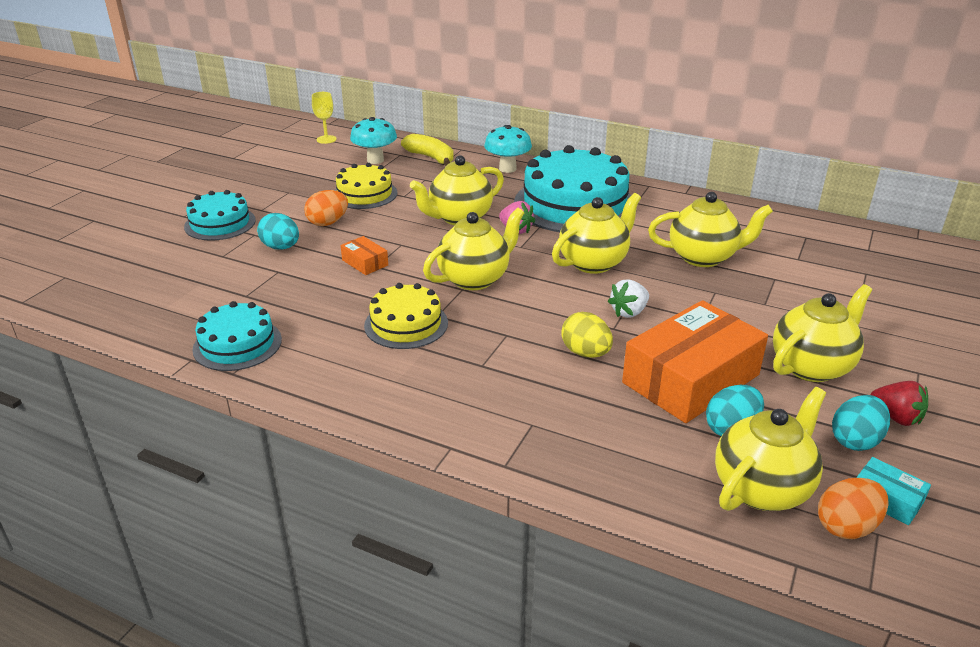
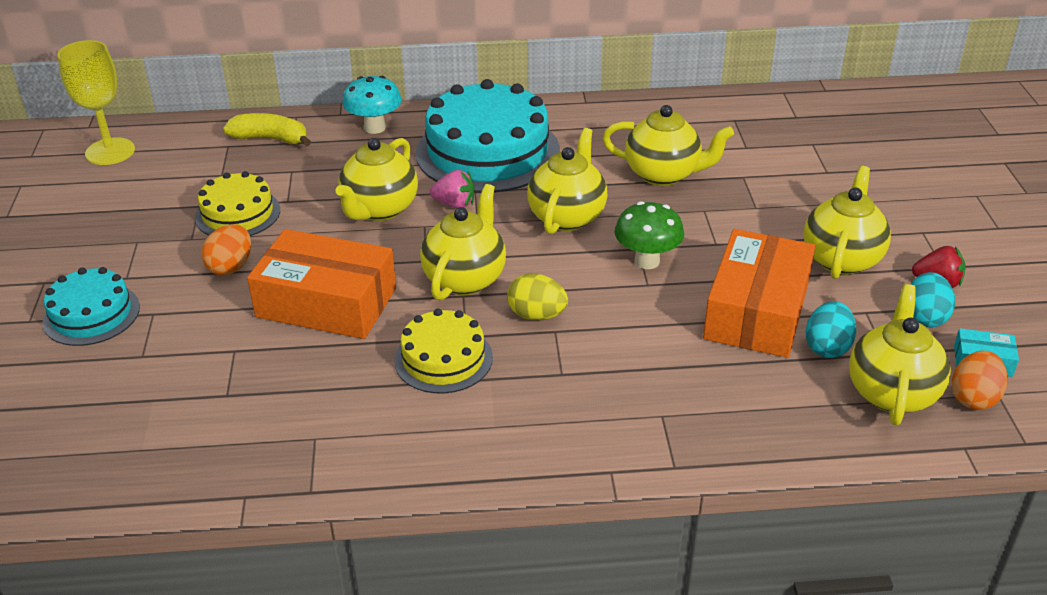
camera: 30 degrees left, 5 degrees up
turquoise cake [192,301,282,371] -> none
turquoise egg [257,213,299,250] -> none
yellow goblet [312,92,337,144] -> yellow goblet [58,40,135,165], size x1.77
orange box [340,236,388,275] -> orange box [247,229,396,339], size x2.36
turquoise mushroom [350,117,397,164] -> none
yellow egg [561,312,613,358] -> yellow egg moved to [507,273,568,320]
white strawberry [608,279,649,318] -> green mushroom [614,201,684,269]
yellow teapot [648,192,773,267] -> yellow teapot turned 45 degrees clockwise [602,105,734,186]

